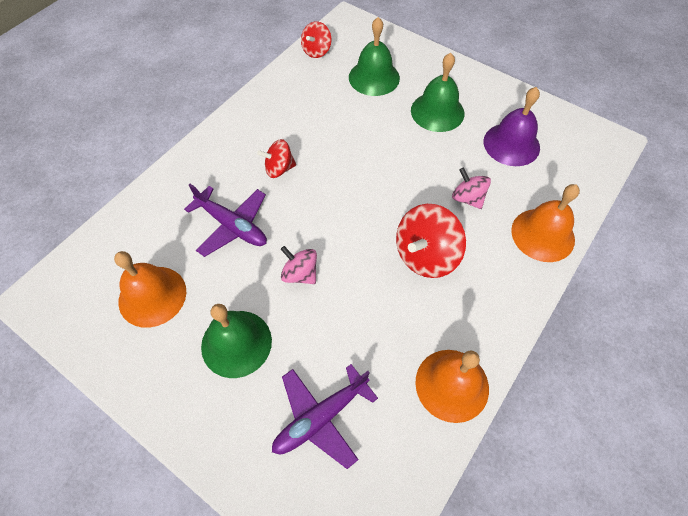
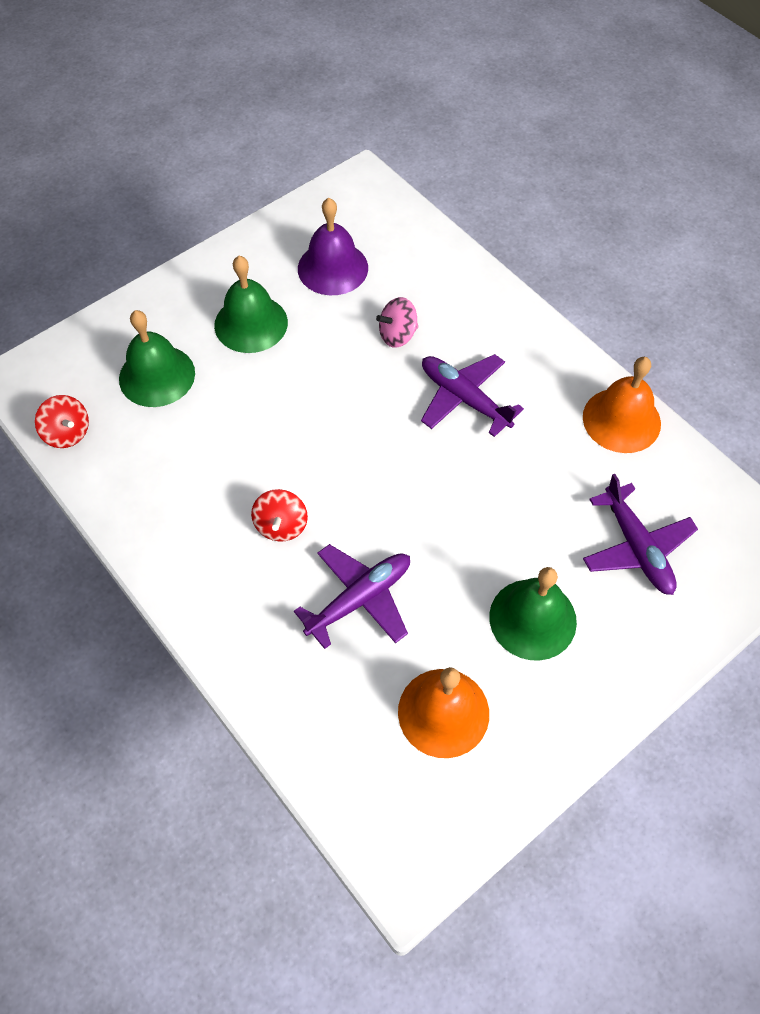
camera: 75 degrees left, 0 degrees up
pink spinning top [281,246,317,284] -> none
red spinning top [396,204,466,278] -> purple plane [421,354,524,437]
orange bell [511,184,580,262] -> none

